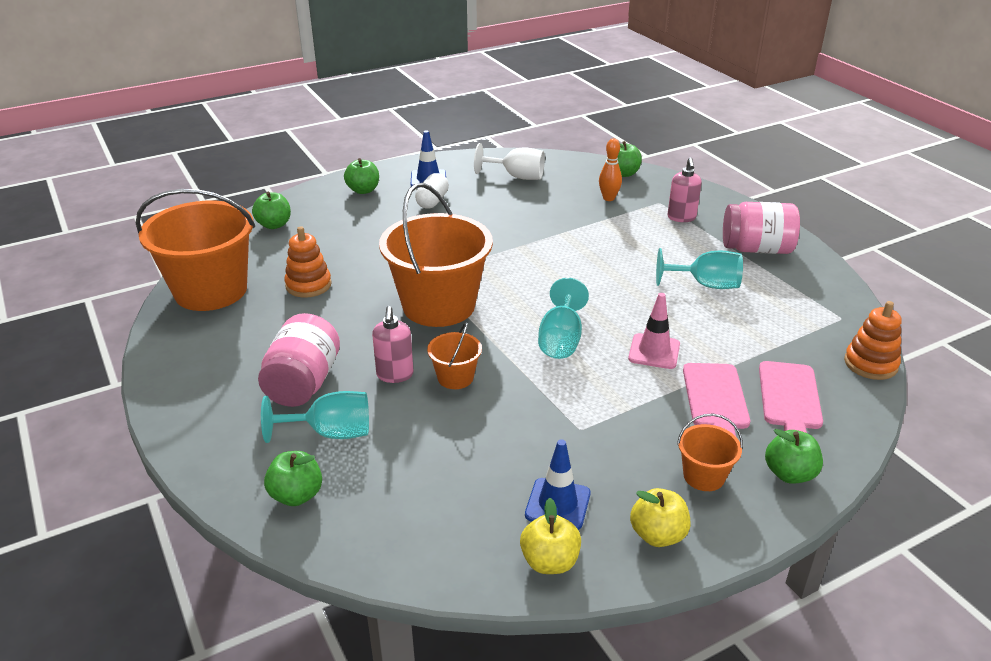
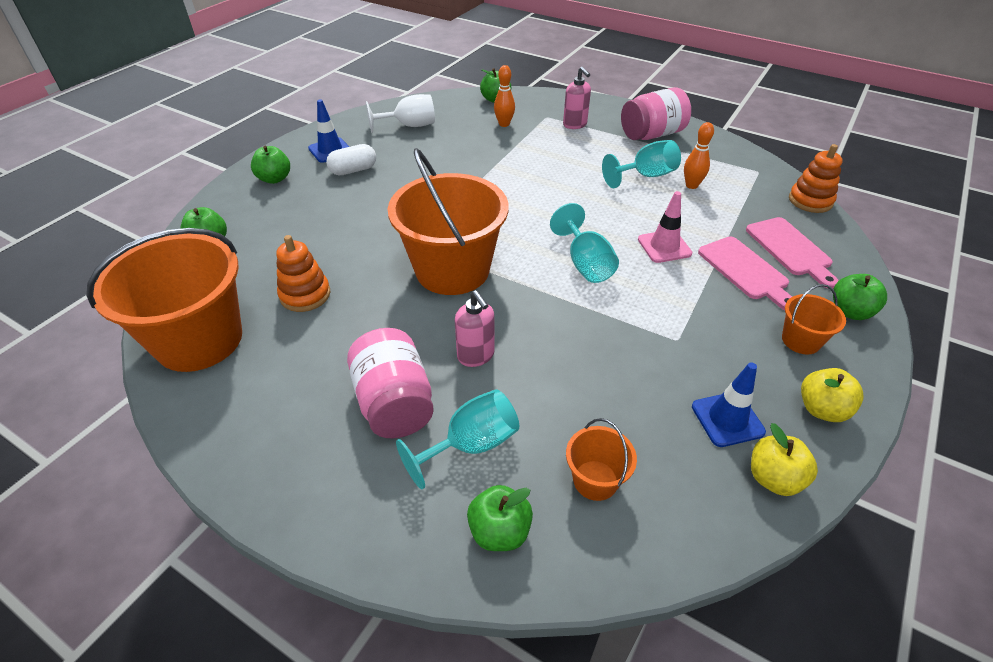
camera: 30 degrees left, 10 degrees up
white capsule [415,173,449,208] -> white capsule turned 75 degrees clockwise [326,144,376,175]
orange bucket [427,322,482,389] -> orange bucket moved to [566,418,637,501]
none -> orange bowling pin [684,122,714,189]

